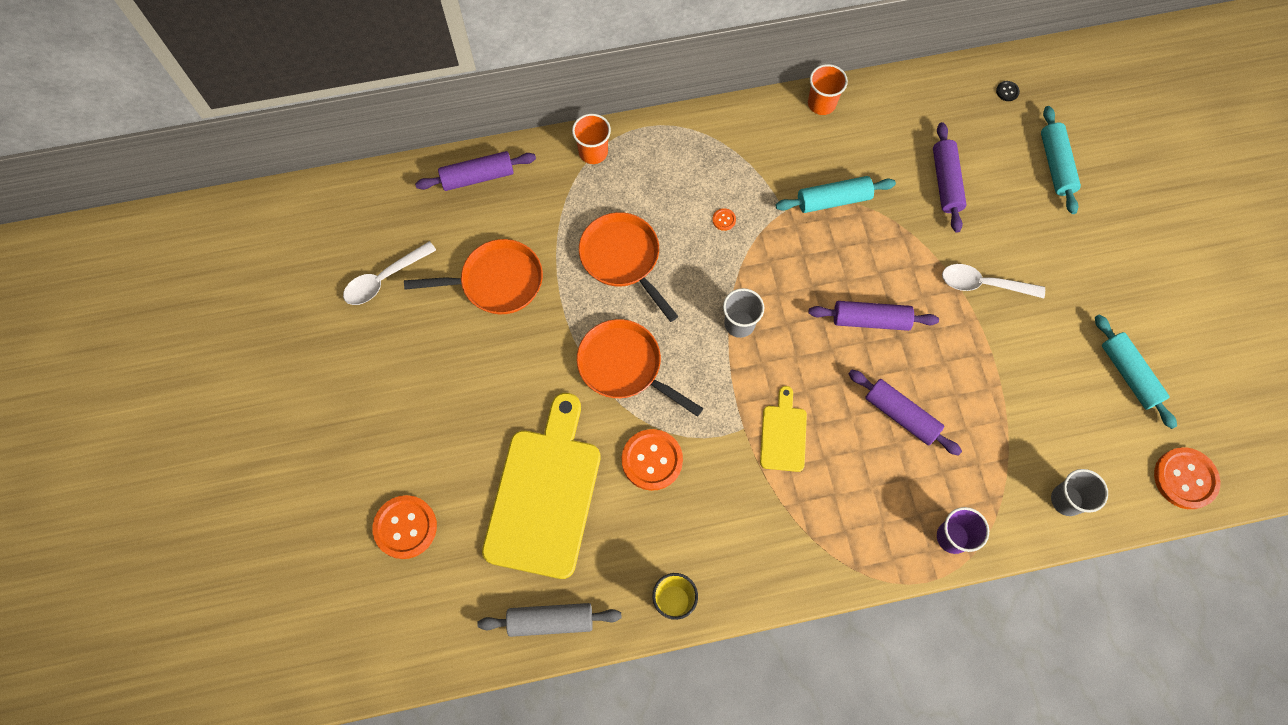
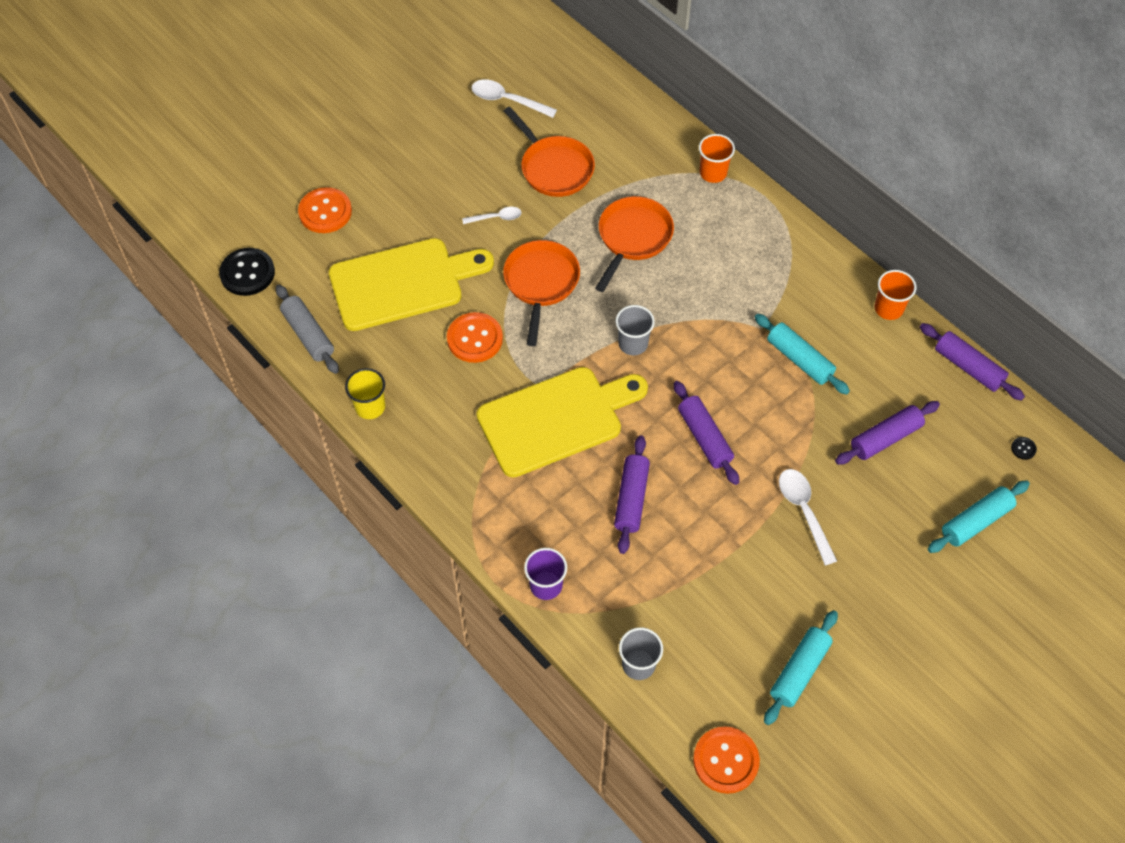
camera: 60 degrees right, 10 degrees down
purple rolling pin [415,151,536,191] -> purple rolling pin moved to [920,323,1025,401]
orange button [712,208,736,231] -> none
yellow cutting board [760,386,807,472] -> yellow cutting board [477,367,648,478], size x2.08
none -> black button [219,248,275,296]
none -> white spoon [462,207,522,224]

